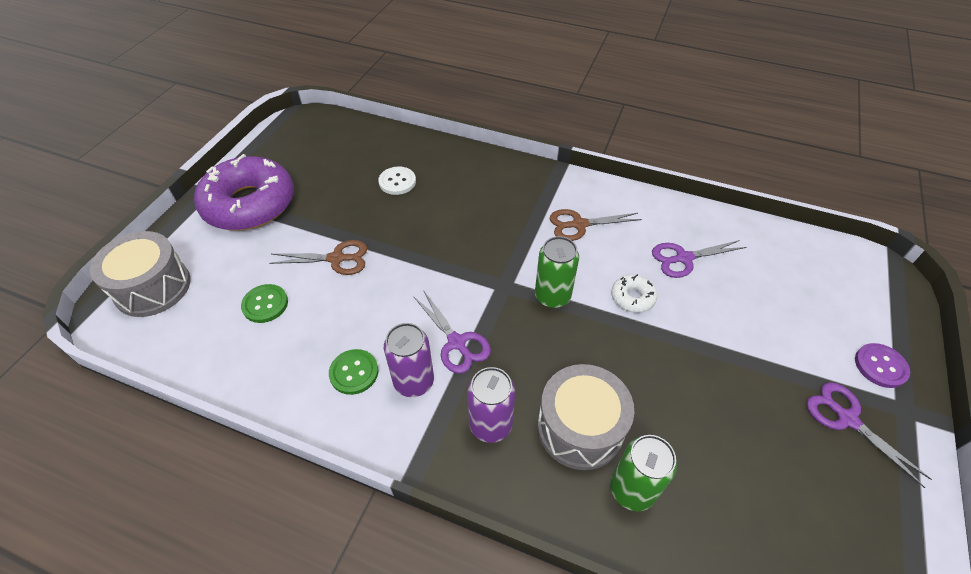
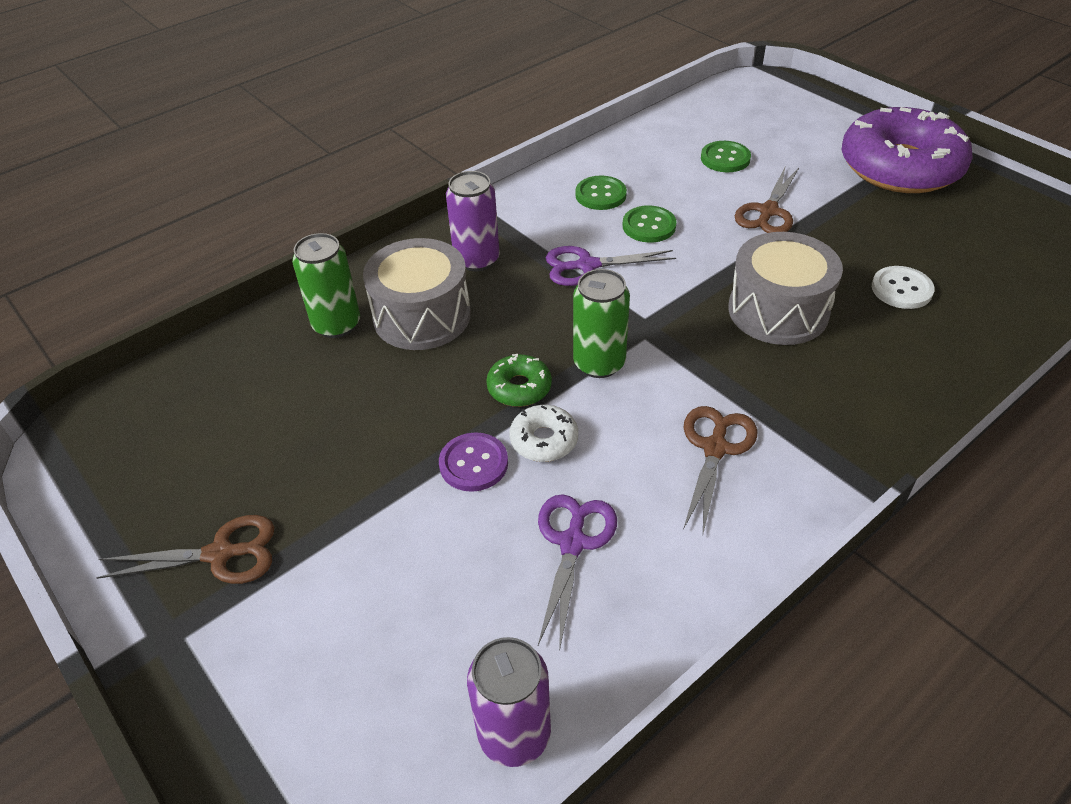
camera: 120 degrees right, 5 degrees down
grey drum [90,231,191,317] -> grey drum moved to [728,232,843,345]
purple can [384,323,434,397] -> purple can moved to [467,637,551,767]
purple scissors [807,382,932,488] -> brown scissors [96,515,275,584]
purple button [855,343,910,388] -> purple button moved to [439,433,508,492]
none -> green donut [486,354,552,407]
none -> green button [623,205,677,243]

